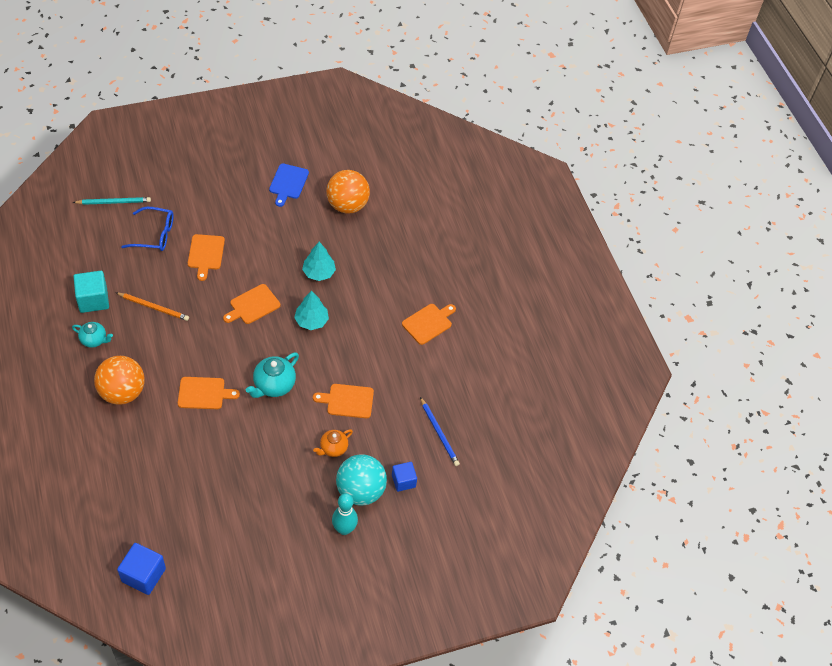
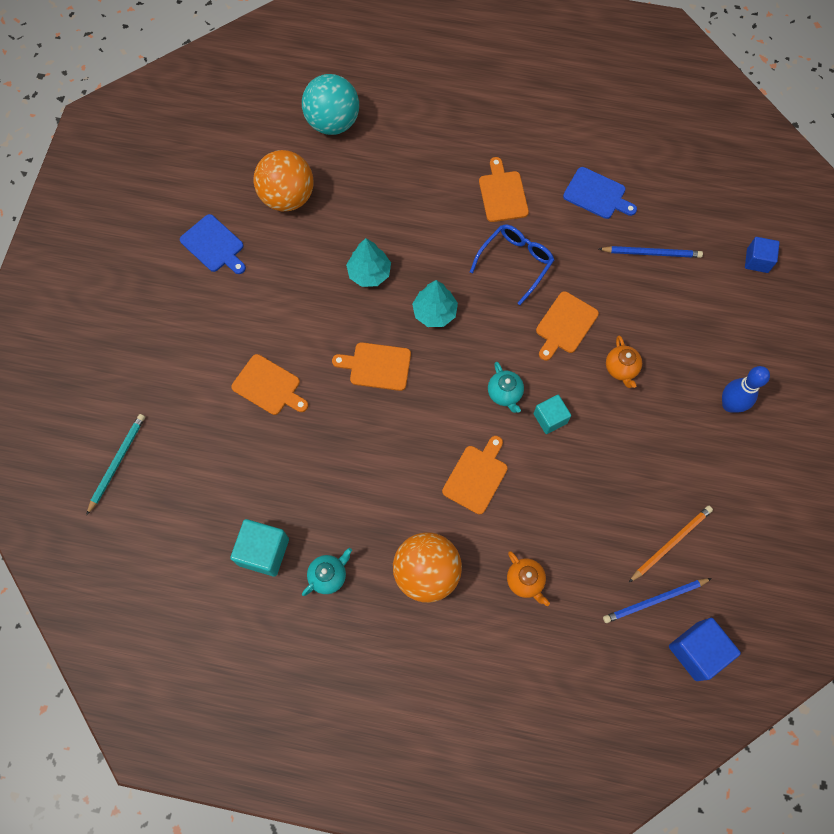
camera: 55 degrees left, 15 degrees up
orange pencil [115,292,189,321] -> orange pencil moved to [629,506,713,582]
blue glasses [121,207,174,251] -> blue glasses moved to [470,224,554,305]
orange cutting board [223,284,280,324] -> orange cutting board turned 105 degrees clockwise [332,342,411,391]
turquoise teapot [246,352,299,398] -> turquoise teapot [488,362,524,413], size x0.65
turquoise bowling pin [332,493,358,535] -> blue bowling pin [722,366,770,413]
turquoise ball [336,454,387,506] -> turquoise ball moved to [302,74,359,135]
blue cube [392,462,417,492] -> blue cube moved to [745,237,780,273]
none -> orange teapot [507,551,550,606]
none -> turquoise cube [534,395,571,434]
none -> blue cutting board [563,167,637,219]
none -> blue pencil [603,578,712,623]

